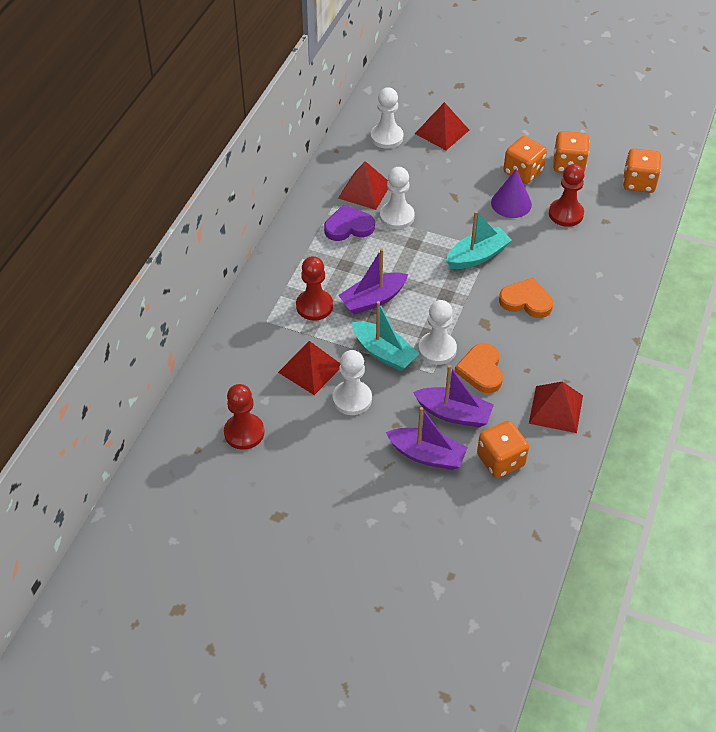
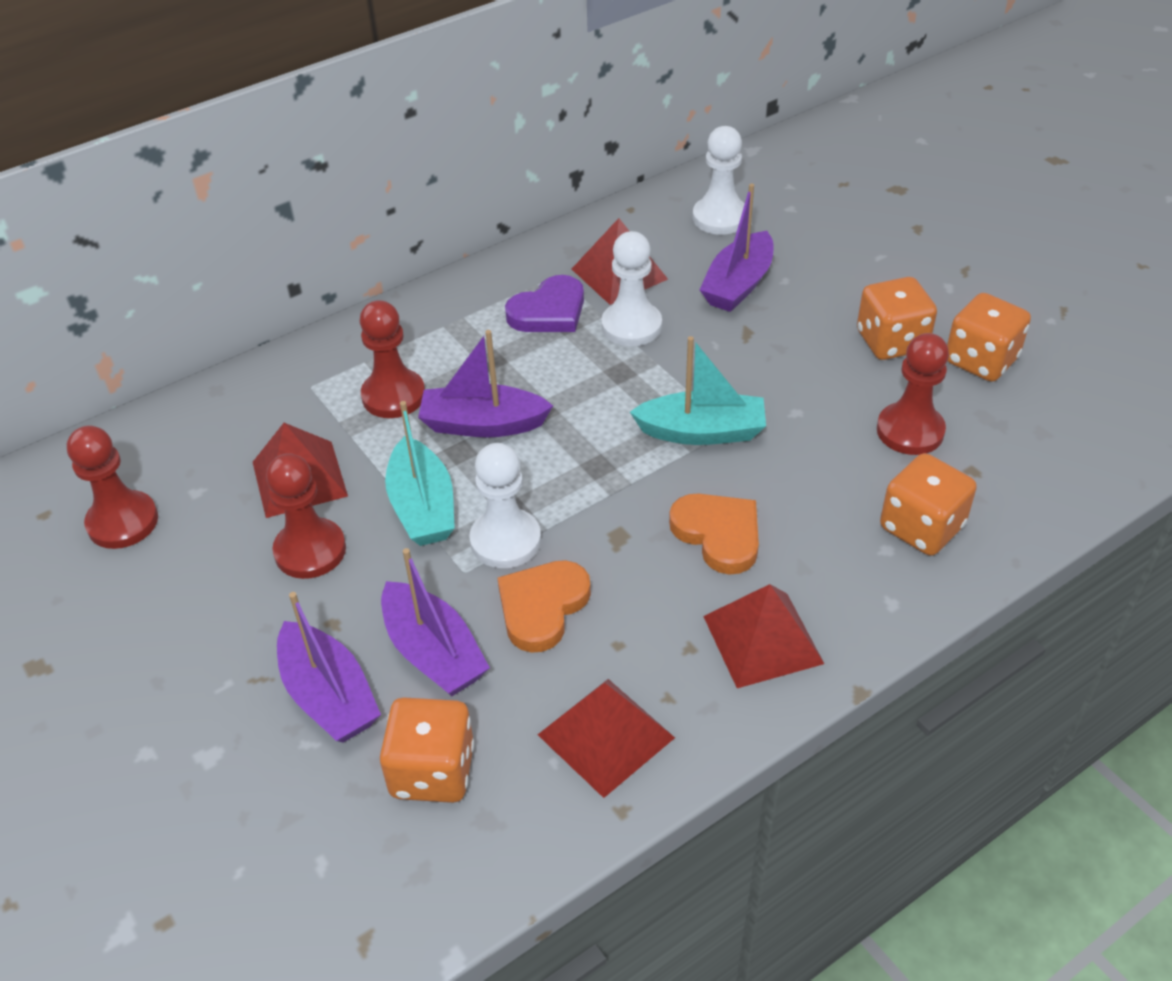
camera: 35 degrees right, 5 degrees down
purple heart [324,204,375,241] -> purple heart turned 120 degrees clockwise [505,275,584,332]
white pawn [333,350,372,415] -> red pawn [266,453,346,579]
red pyramid [415,102,469,150] -> red pyramid moved to [703,584,824,688]
purple cone [491,169,532,218] -> none
orange dice [623,148,661,193] -> orange dice moved to [880,453,977,556]
none -> purple boat [700,184,773,312]

